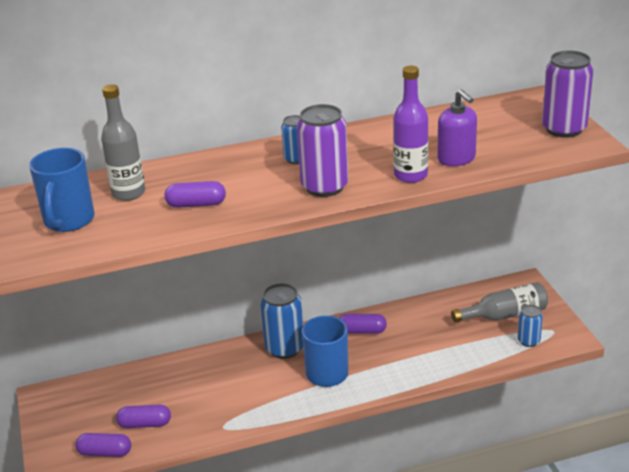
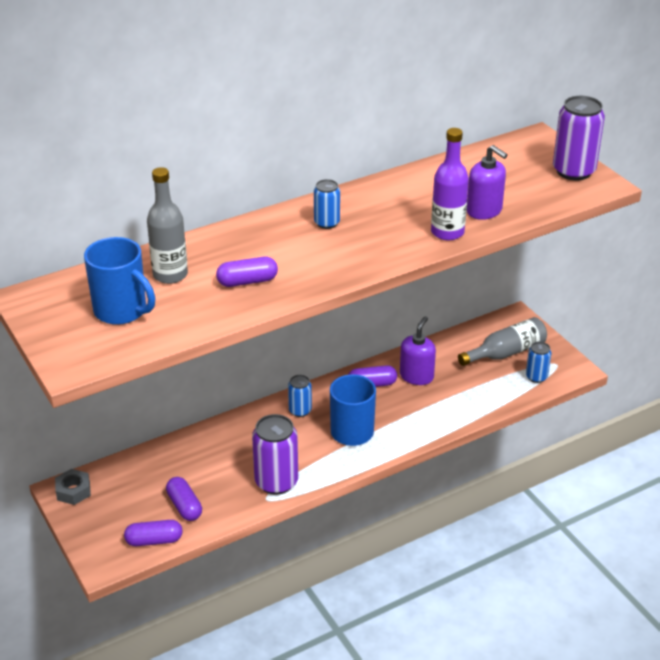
camera: 15 degrees left, 5 degrees up
blue mug [29,148,95,232] -> blue mug turned 45 degrees counterclockwise [84,237,155,325]
purple capsule [116,405,171,428] -> purple capsule turned 75 degrees clockwise [166,477,202,521]
blue can [260,283,303,359] -> blue can [288,375,312,417], size x0.56
purple can [297,104,348,197] -> purple can moved to [252,414,298,495]
none -> grey nut [55,469,91,505]
none -> purple soap dispenser [400,316,436,385]

